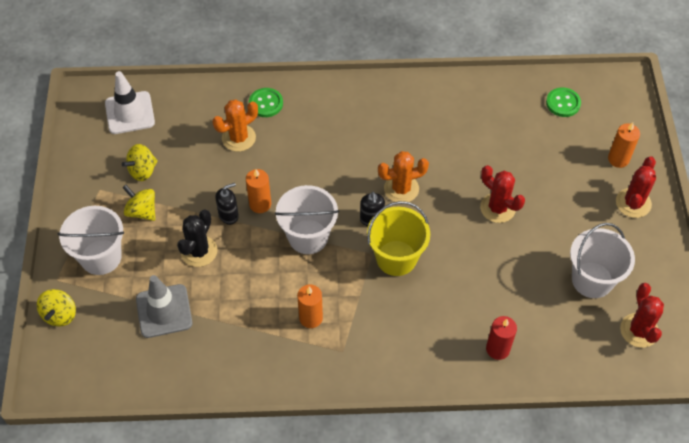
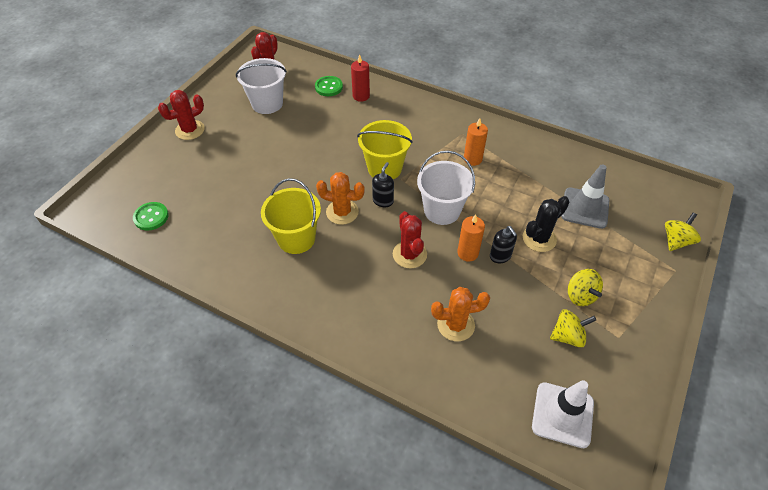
camera: 150 degrees left, 5 degrees down
white bucket [57,206,124,275] -> none
black soap dispenser [215,183,239,225] -> black soap dispenser turned 120 degrees counterclockwise [490,226,517,263]
green button [249,88,283,117] -> green button moved to [315,76,343,96]
red cactus [480,165,525,223] -> red cactus moved to [393,211,427,268]
orange candle [608,123,640,168] -> none
none -> yellow bucket [261,178,321,254]

